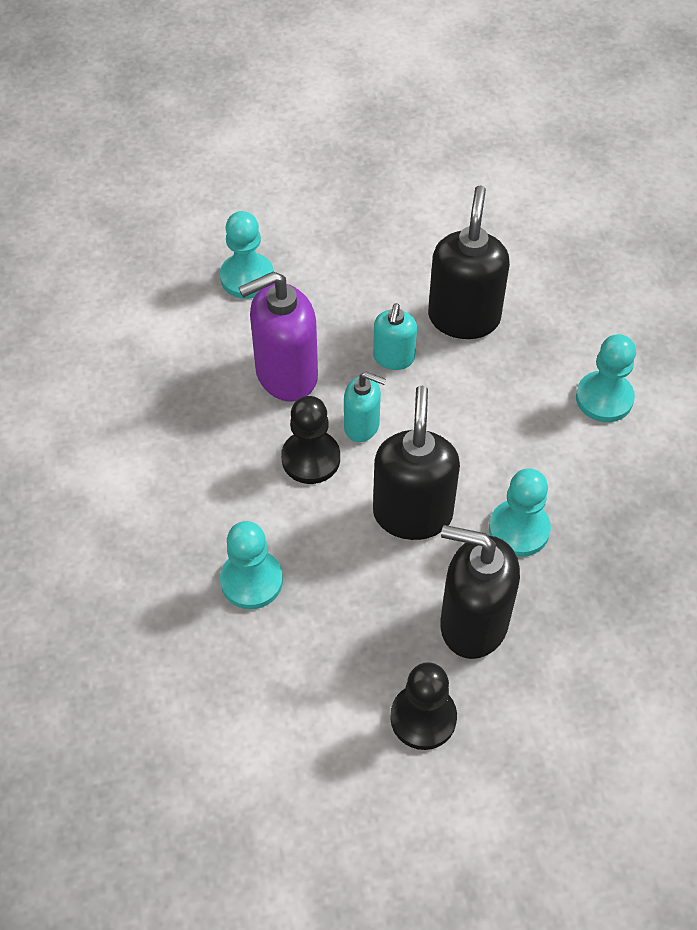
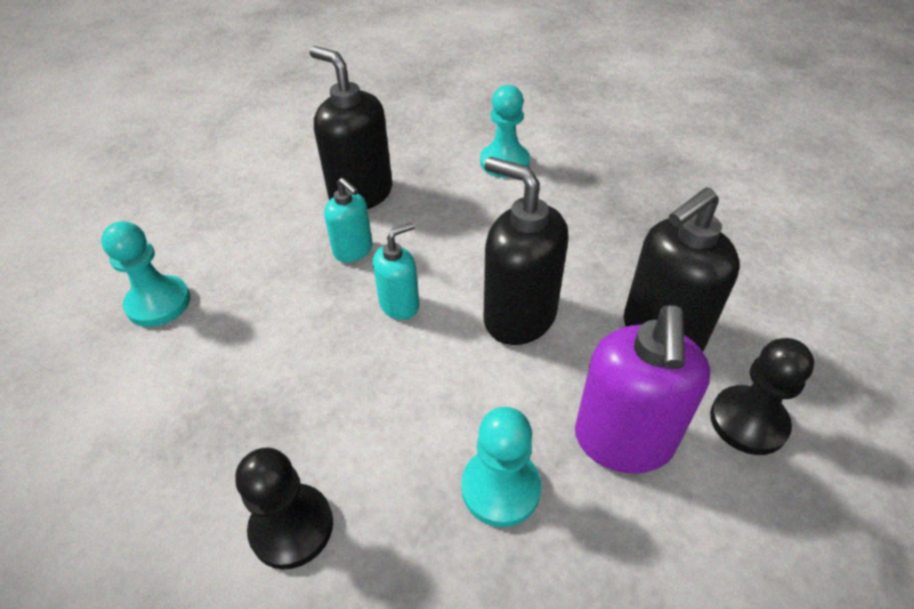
camera: 55 degrees left, 10 degrees down
purple soap dispenser [238,271,318,401] -> purple soap dispenser moved to [575,305,710,474]
black pawn [281,396,340,484] -> black pawn moved to [235,447,333,569]
turquoise pawn [489,468,551,557] -> none

